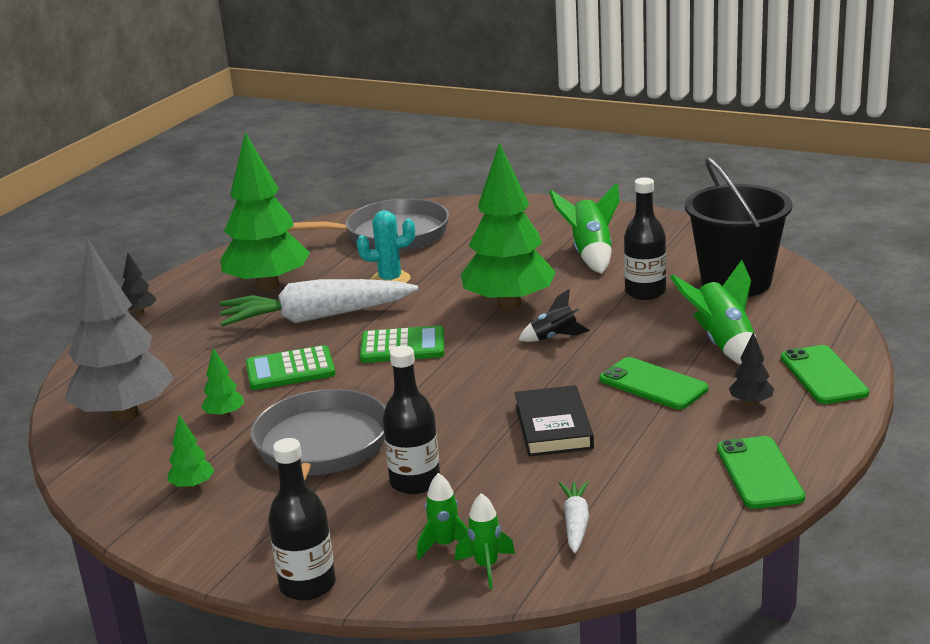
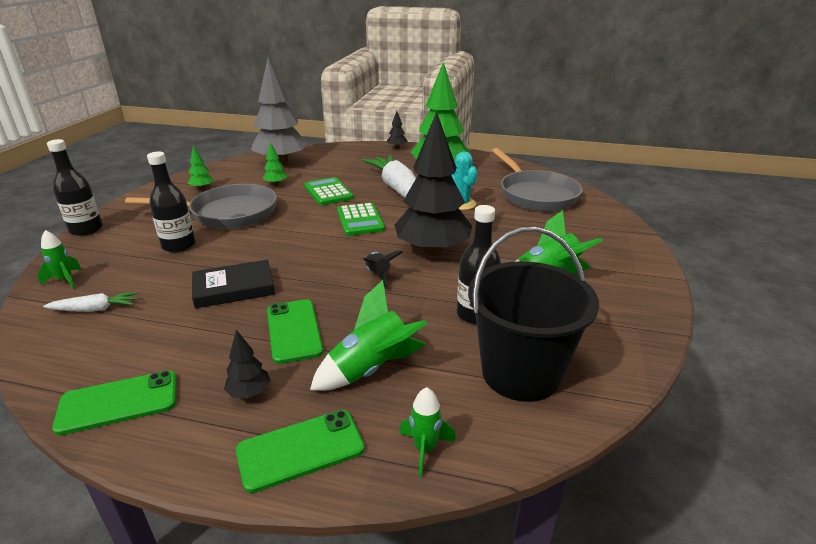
camera: 75 degrees right, 5 degrees up
green rocket [417,473,468,560] -> green rocket moved to [399,387,456,477]
green tree [461,142,556,310] -> black tree [395,112,472,256]
green phone [600,357,708,409] -> green phone turned 45 degrees counterclockwise [267,299,323,364]

